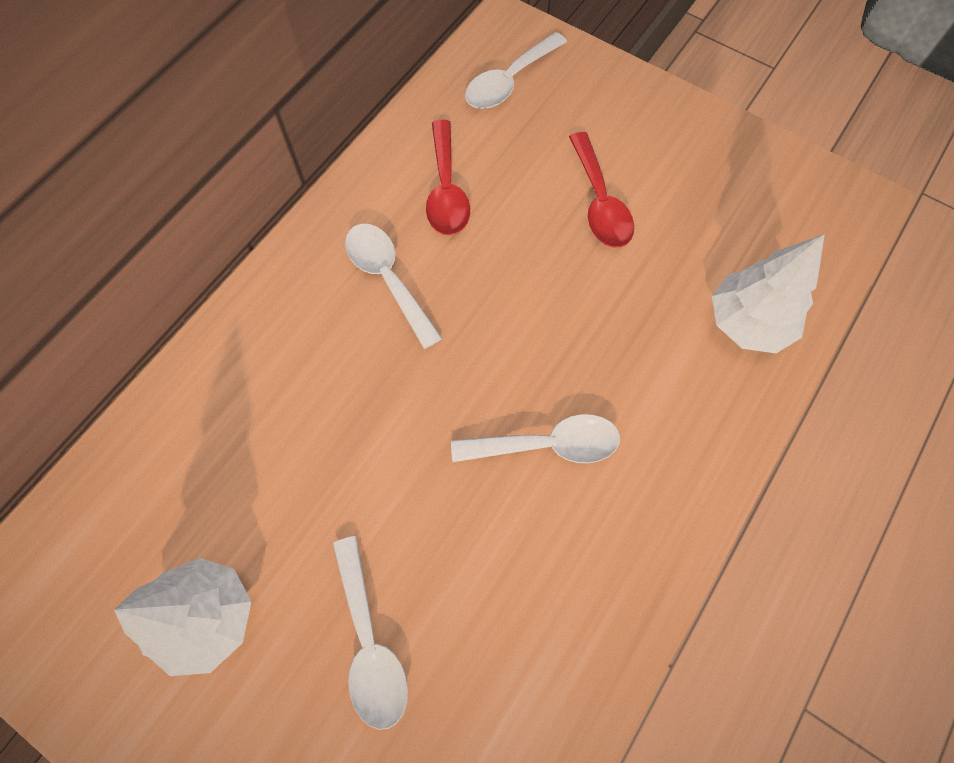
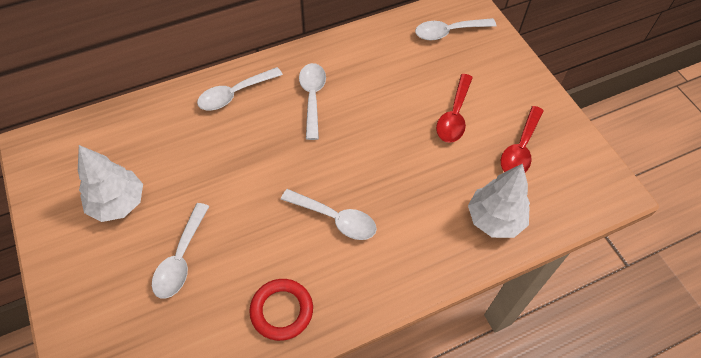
camera: 30 degrees right, 10 degrees down
red spoon [426,120,470,235] -> red spoon moved to [501,106,544,172]
none -> white spoon [197,67,283,111]
none -> red ring [249,279,313,341]

